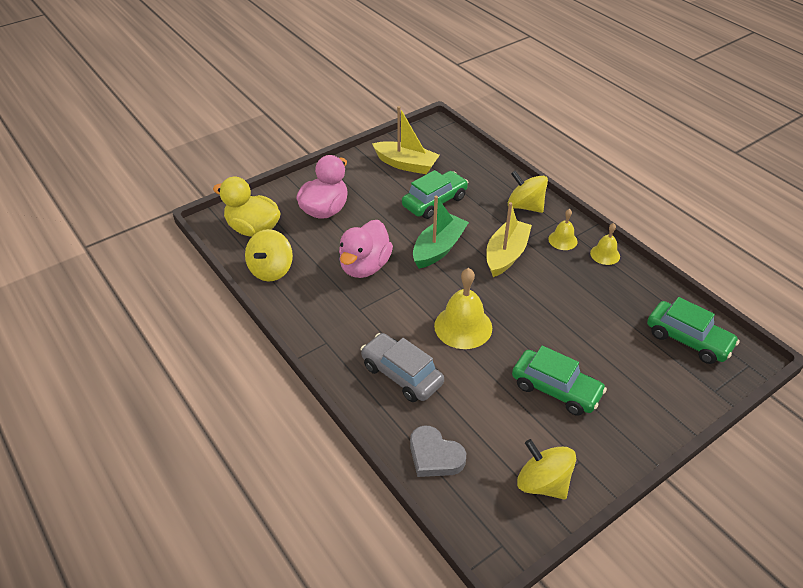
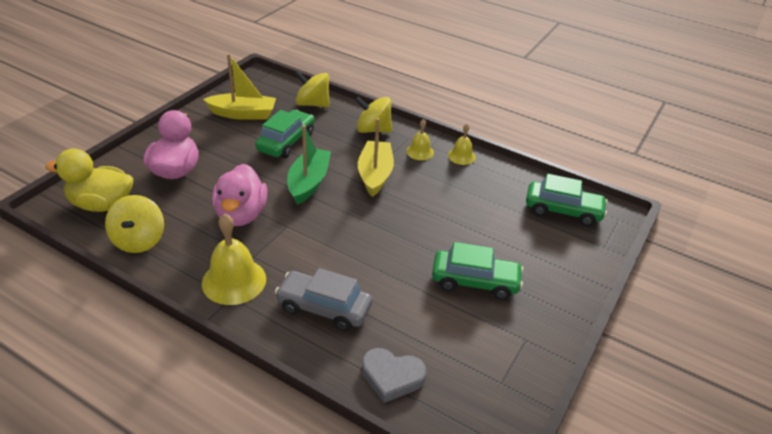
camera: 25 degrees left, 5 degrees down
yellow bell [434,268,492,349] -> yellow bell moved to [202,214,266,305]
yellow spinning top [517,439,576,499] -> yellow spinning top moved to [295,71,330,108]

